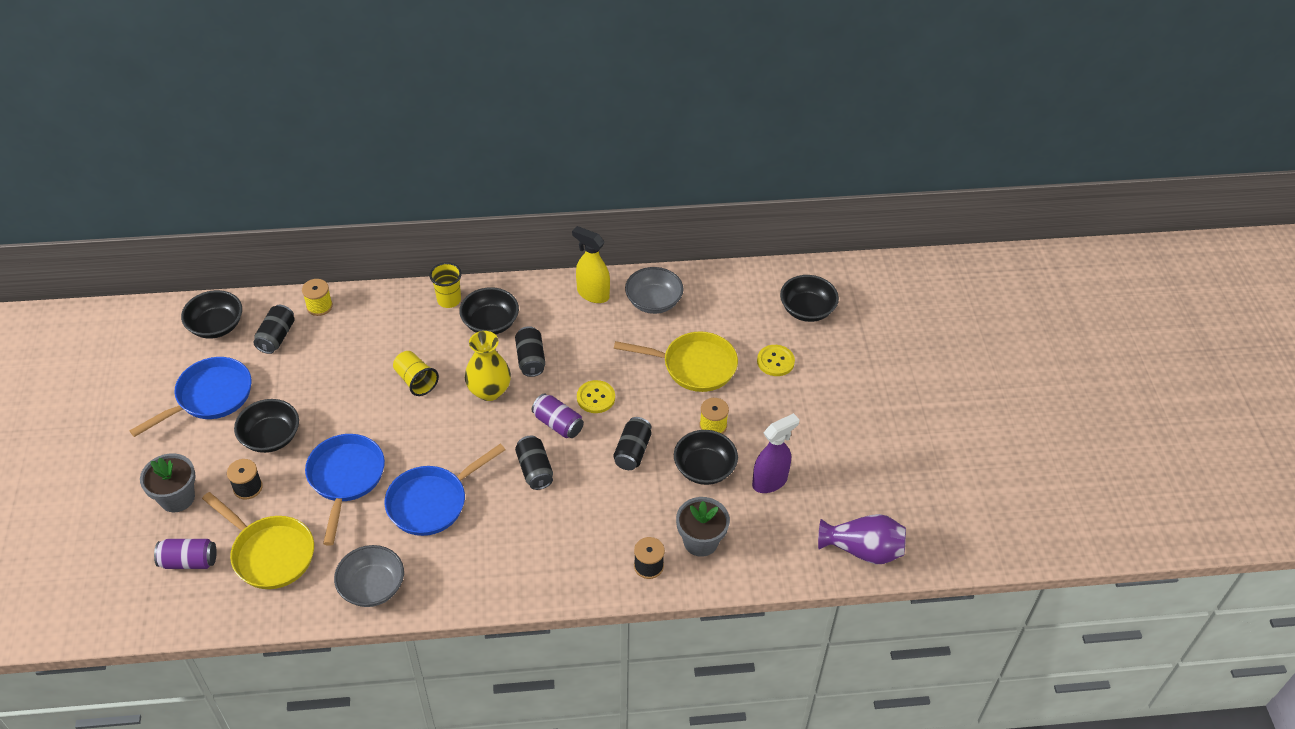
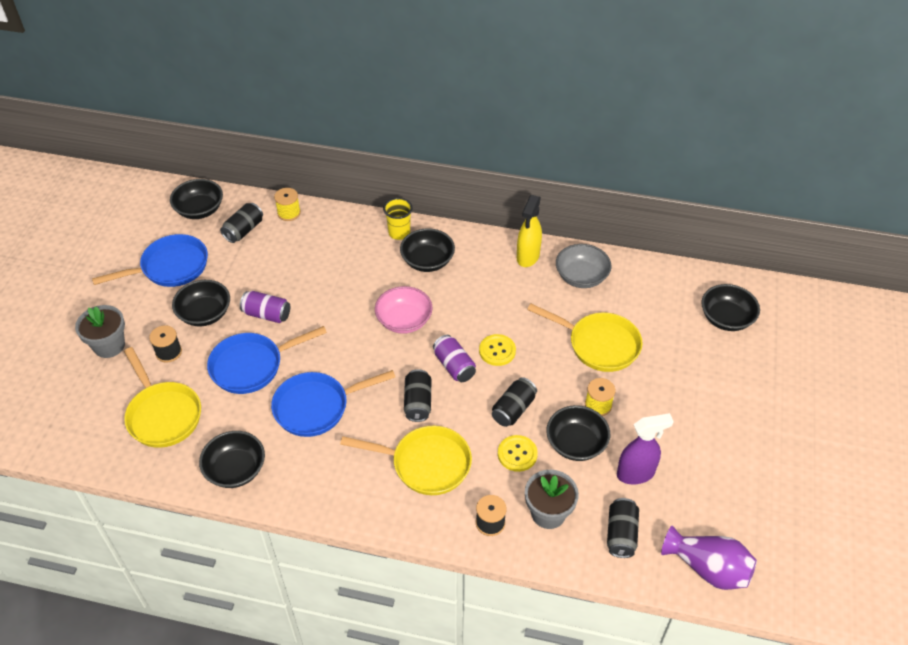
camera: 20 degrees right, 0 degrees up
purple can [154,539,217,569] -> purple can moved to [240,291,290,323]
blue pan [305,434,385,546] -> blue pan turned 135 degrees counterclockwise [207,326,327,394]
grey bowl [334,545,404,607] -> black bowl [199,431,265,488]
yellow cup [393,351,439,396] -> none
yellow vase [465,331,511,401] -> pink bowl [375,286,433,334]
black can [515,326,545,377] -> black can moved to [607,498,639,558]
yellow spray bottle [572,226,610,303] -> yellow spray bottle turned 120 degrees counterclockwise [517,195,542,267]
yellow button [757,345,795,376] -> yellow button moved to [498,435,538,472]
none -> yellow pan [340,426,472,495]

